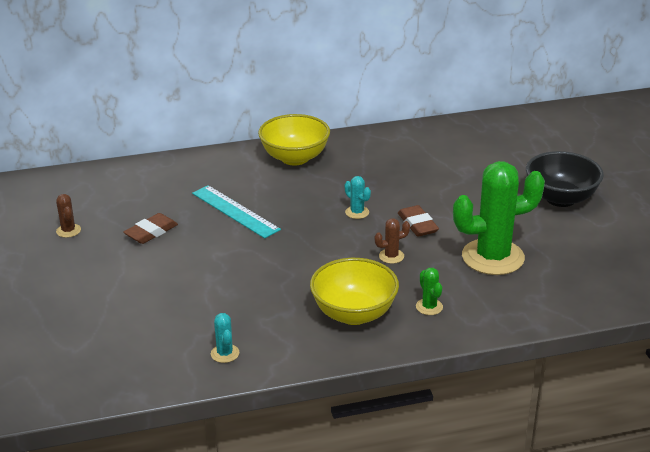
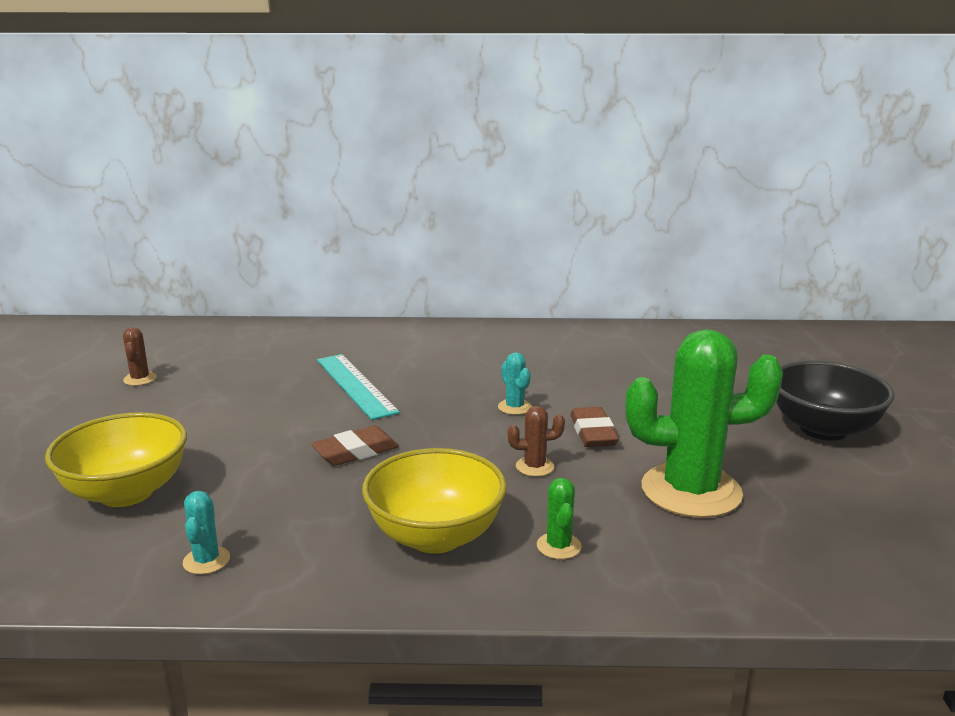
camera: 15 degrees right, 10 degrees down
brown eraser [124,213,178,244] -> brown eraser moved to [311,426,399,466]
yellow bowl [258,114,330,165] -> yellow bowl moved to [45,412,187,507]

